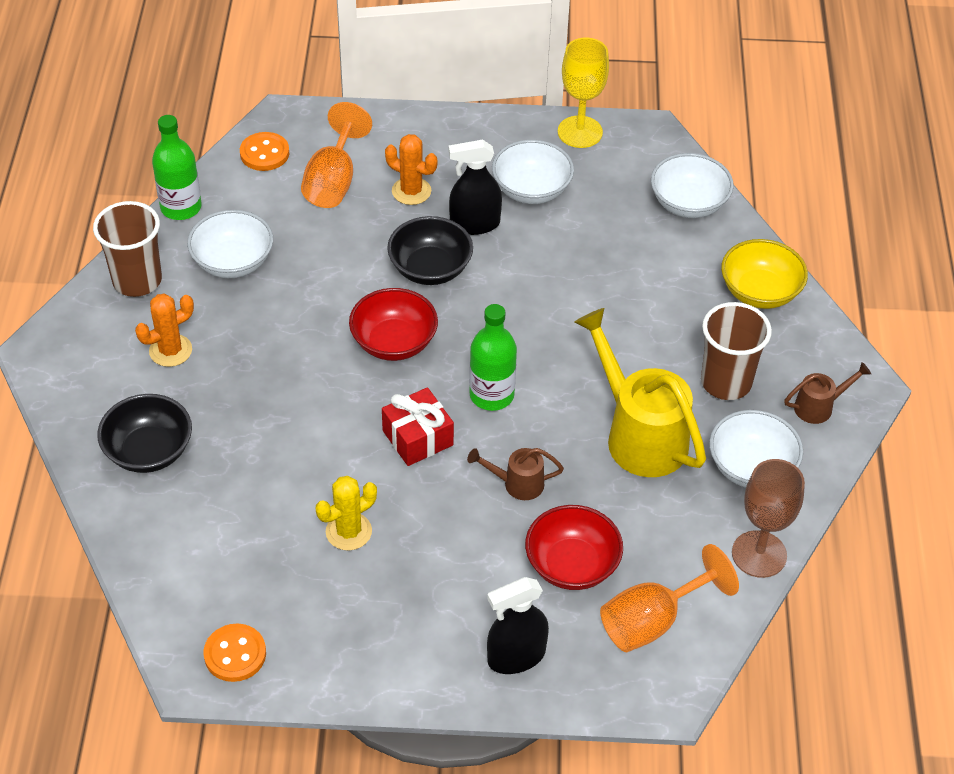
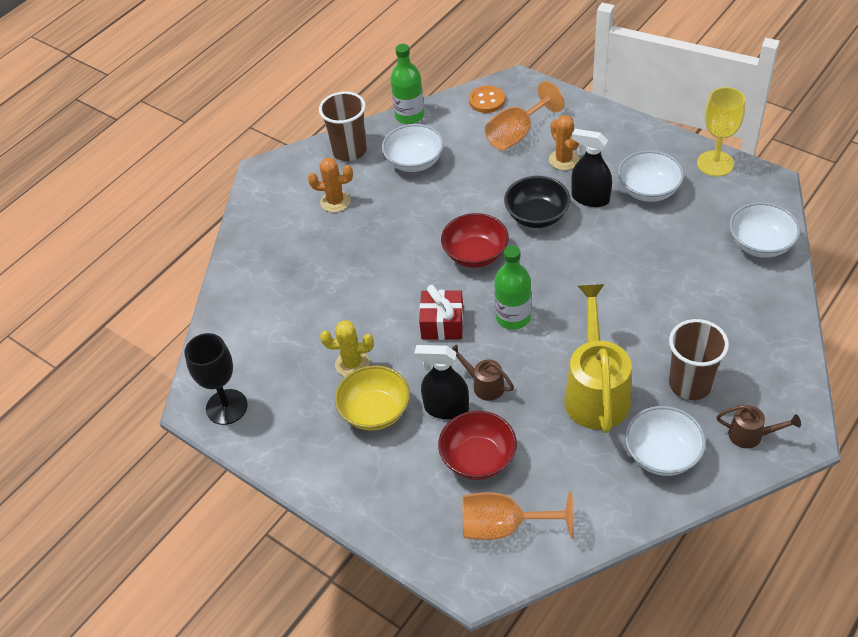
camera: 40 degrees right, 0 degrees up
black bowl [97,394,192,473] -> none
orange button [204,624,266,682] -> black goblet [184,333,248,425]
black spray bottle [487,577,549,674] -> black spray bottle moved to [414,345,469,419]
yellow bowl [721,239,808,309] -> yellow bowl moved to [335,365,410,431]
brown goblet [732,459,805,578] -> none

